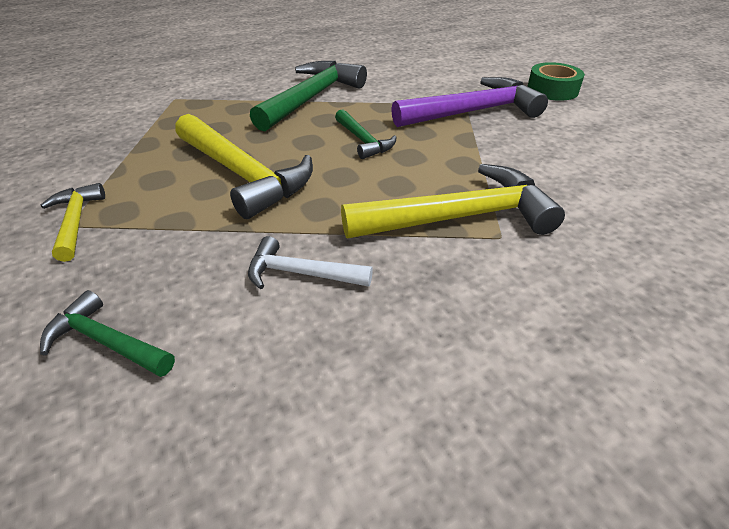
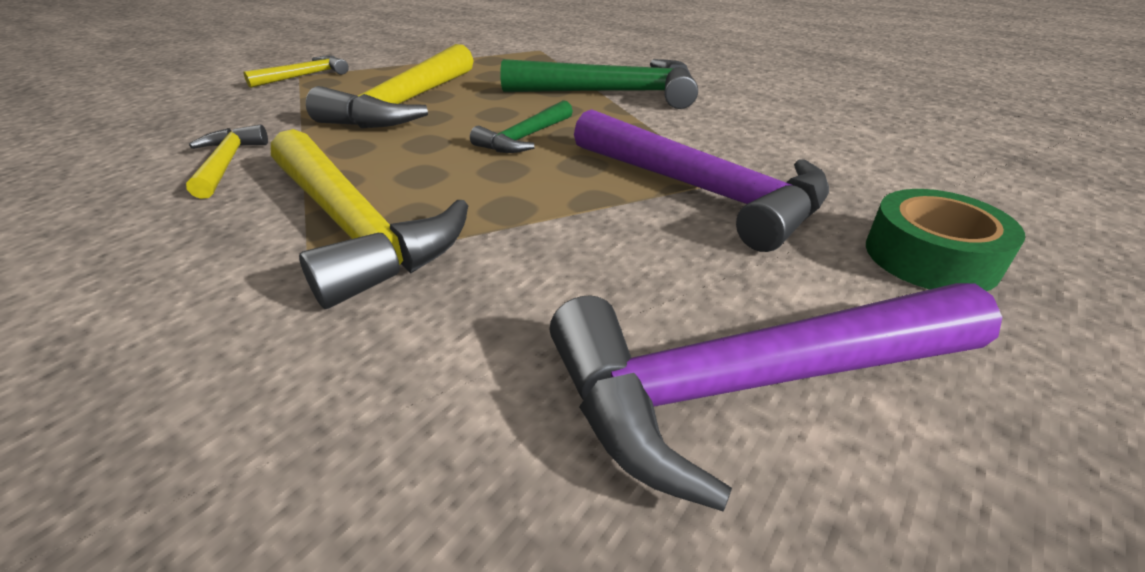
camera: 65 degrees right, 5 degrees down
green hammer [40,290,175,377] -> none
white hammer [248,236,373,289] -> yellow hammer [186,125,268,199]
none -> purple hammer [549,283,1002,512]

